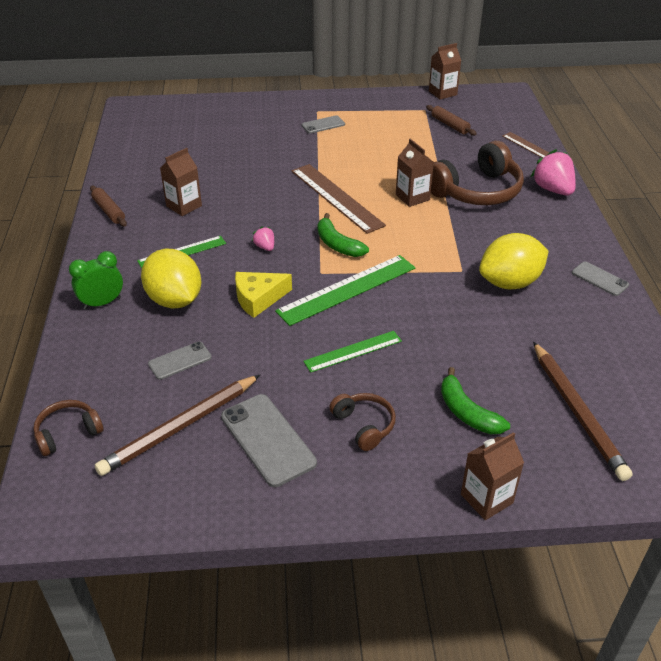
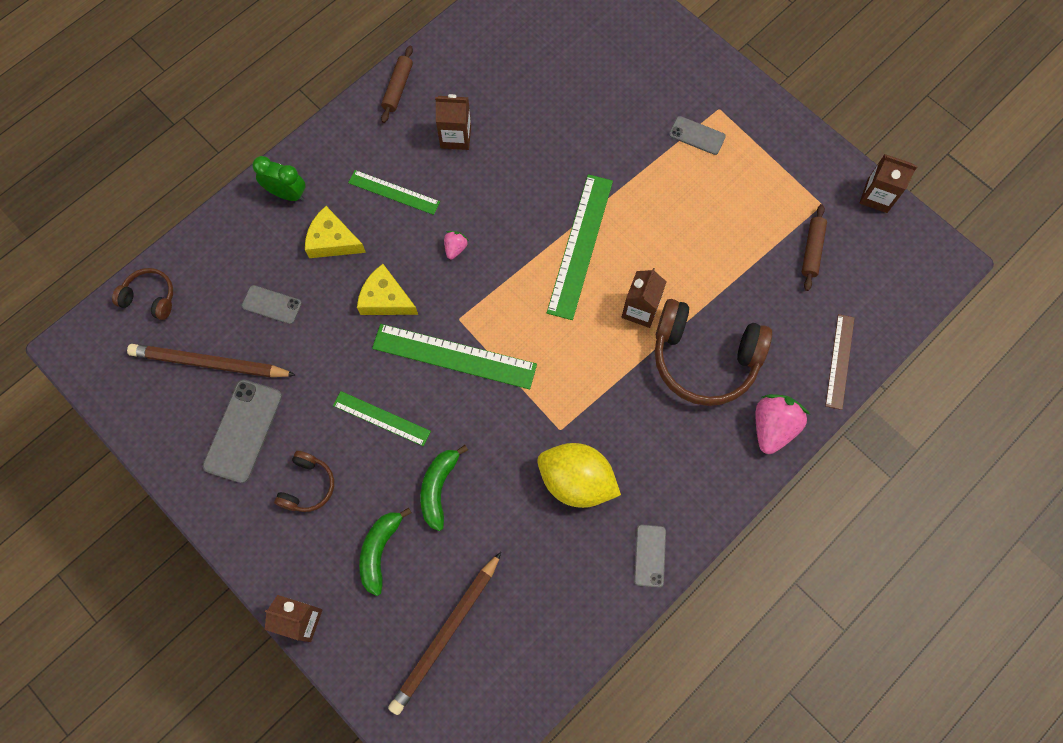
camera: 50 degrees right, 30 degrees up
yellow lemon [141,249,202,308] -> yellow cheese [305,206,366,258]
brown ruler [291,164,386,234] -> green ruler [547,174,613,320]
green banana [318,213,369,257] -> green banana moved to [420,445,468,531]

